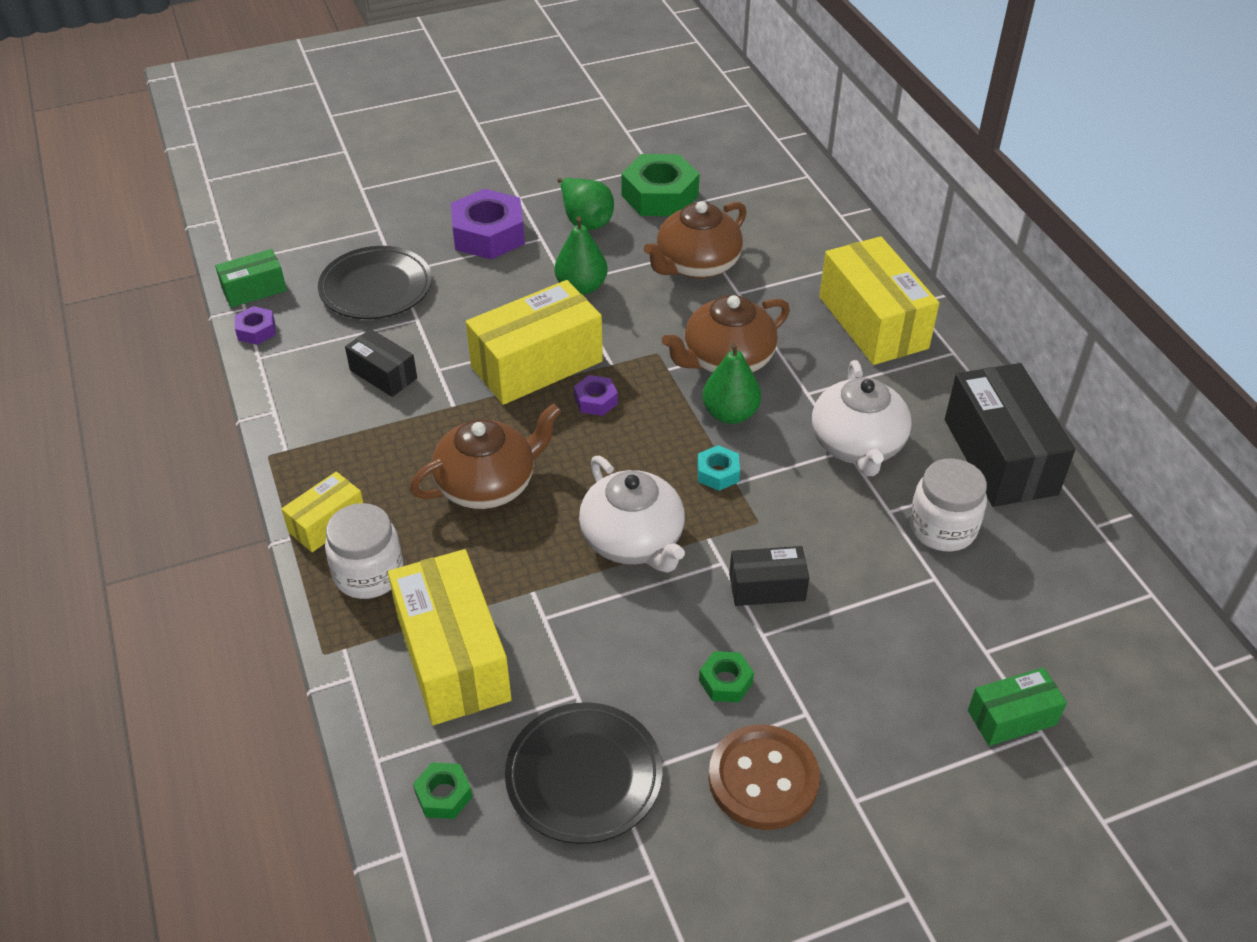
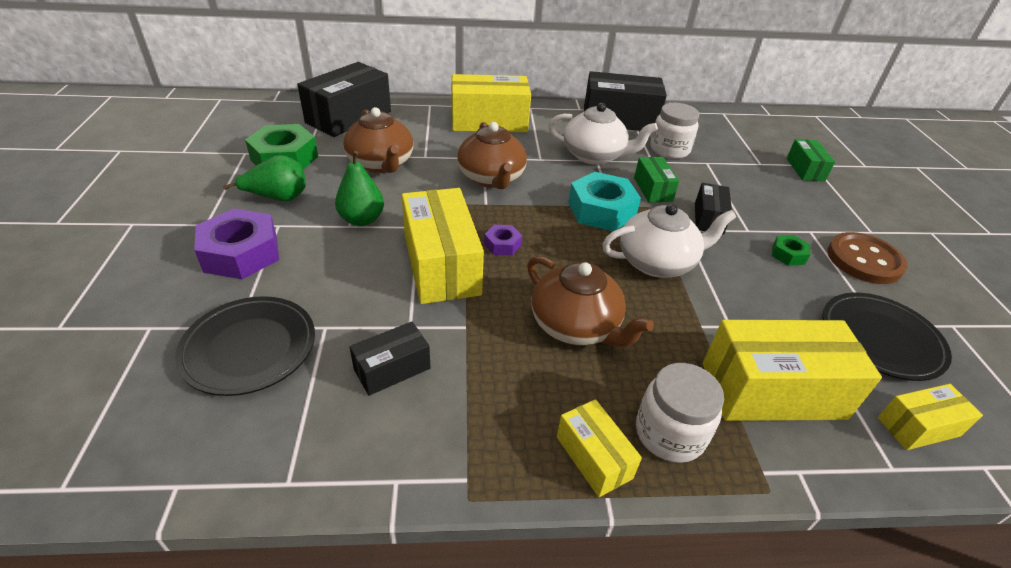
camera: 75 degrees left, 5 degrees down
green box [215,249,287,307] -> green box moved to [634,157,679,203]
purple nut [235,306,276,345] -> none
brown teapot [410,403,561,509] -> brown teapot turned 150 degrees clockwise [527,256,654,347]
green nut [413,762,472,819] -> yellow box [878,384,983,450]
turquoise nut [697,445,740,491] -> turquoise nut [568,172,641,231], size x2.03
green pear [702,343,761,424] -> none
none -> black box [297,62,391,137]

